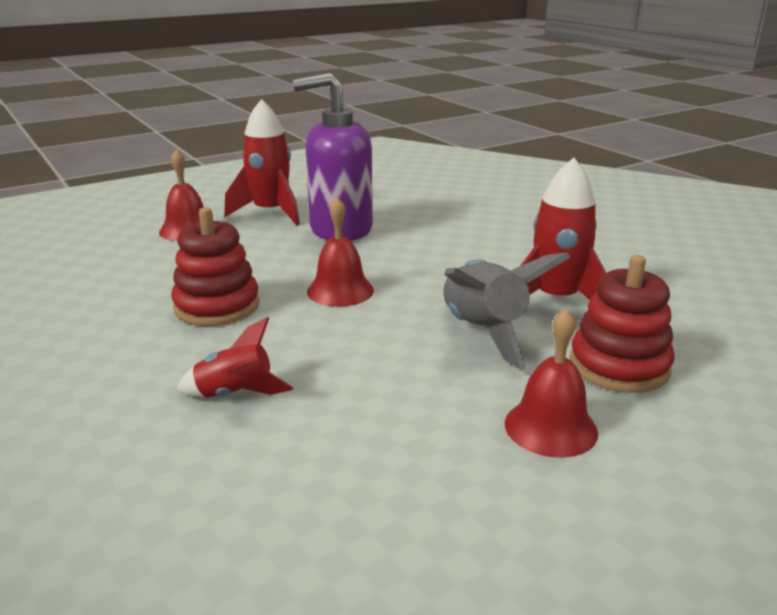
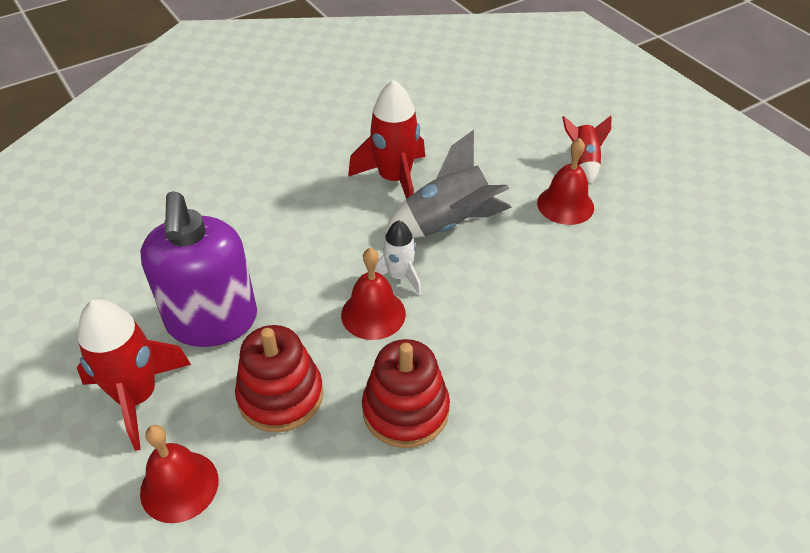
camera: 90 degrees left, 20 degrees up
red rocket [177,317,293,398] -> red rocket moved to [562,116,612,184]
red stacking toy [570,255,675,393] -> red stacking toy moved to [235,325,323,432]
none -> white rocket [375,220,421,295]

